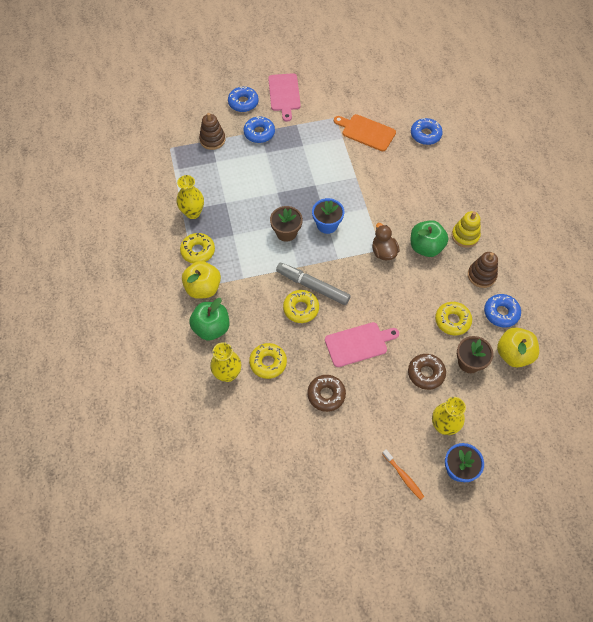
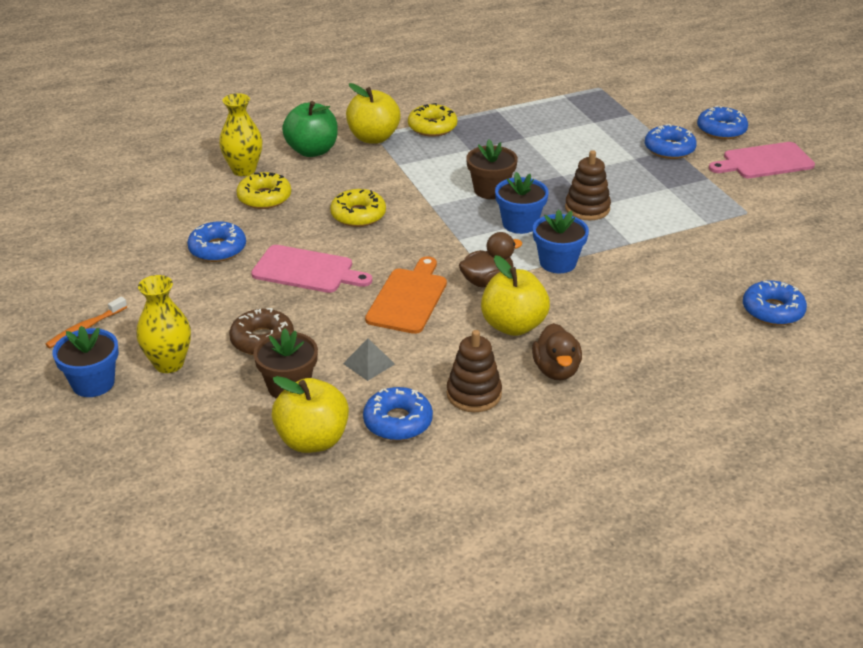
camera: 80 degrees right, 25 degrees down
yellow vase [177,175,204,219] -> none
brown stacking toy [199,113,226,150] -> brown stacking toy moved to [565,150,611,220]
grey marker [276,263,351,305] -> none
brown donut [307,375,346,412] -> blue donut [187,221,246,262]
pink cutting board [325,322,399,367] -> pink cutting board turned 45 degrees counterclockwise [251,245,372,293]
orange cutting board [334,114,396,151] -> orange cutting board moved to [365,256,447,334]
green apple [411,220,448,257] -> yellow apple [481,255,550,336]
yellow donut [435,302,472,335] -> grey pyramid [343,339,395,381]
yellow stacking toy [452,211,481,248] -> brown duck [532,323,582,381]
none -> blue flower pot [533,209,589,274]

